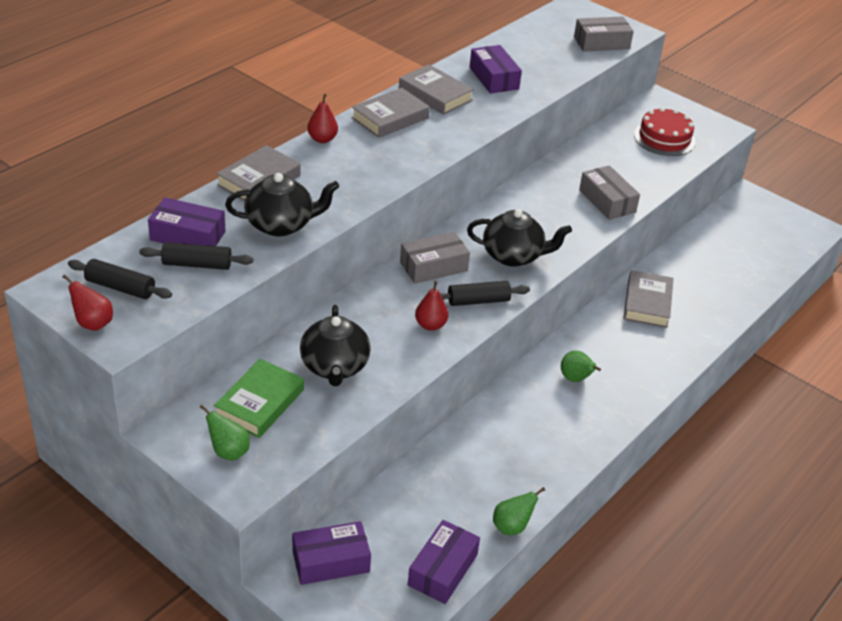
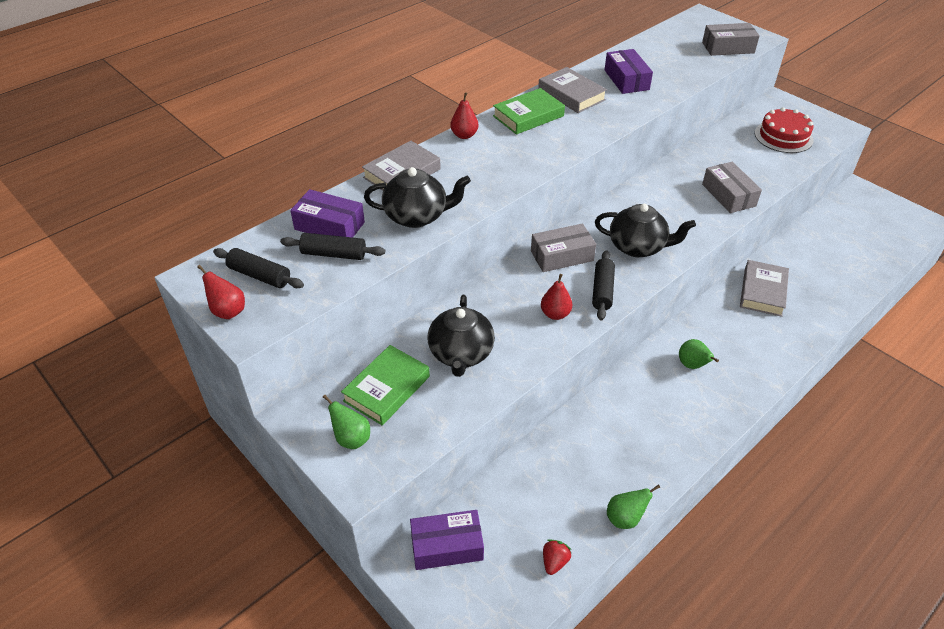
camera: 10 degrees right, 5 degrees up
grey book [351,88,430,138] -> green book [493,88,565,135]
purple box [408,520,480,604] -> red strawberry [543,539,572,575]
black rolling pin [440,281,530,306] -> black rolling pin turned 75 degrees counterclockwise [592,250,615,320]

